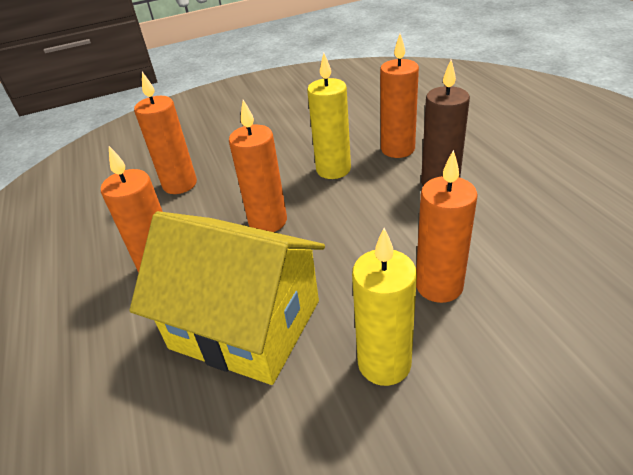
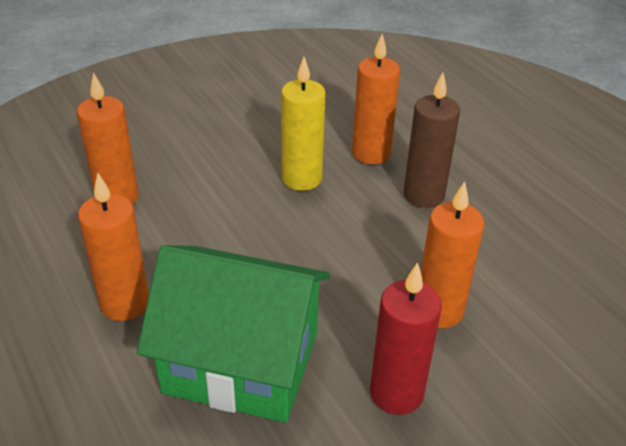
camera: 15 degrees left, 0 degrees up
yellow house [129,211,325,385] -> green house [137,245,330,423]
orange candle [229,100,287,232] -> none
yellow candle [352,228,417,386] -> red candle [370,262,442,415]

